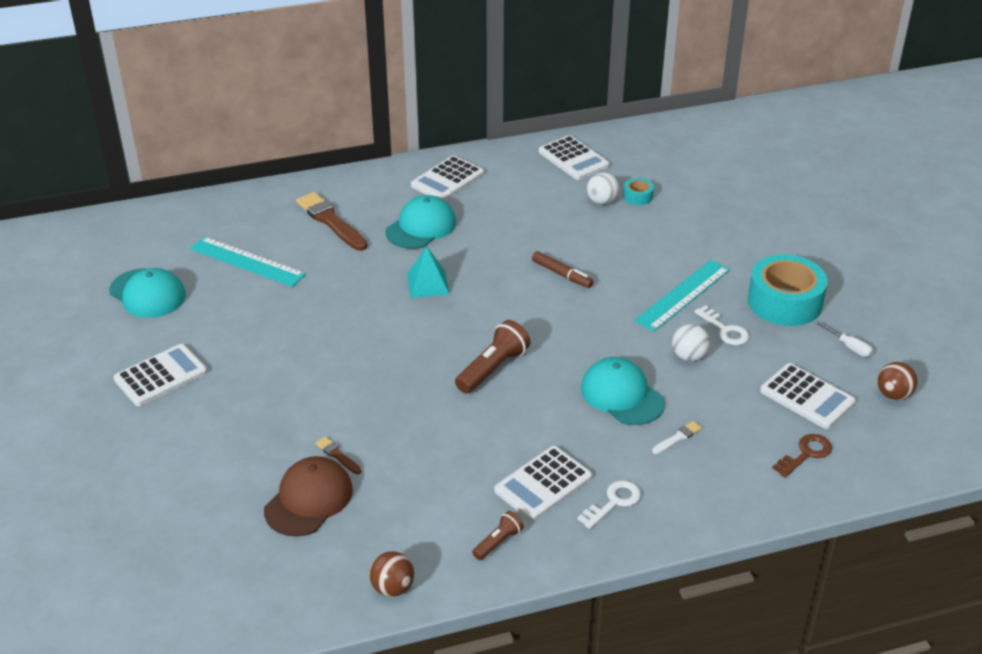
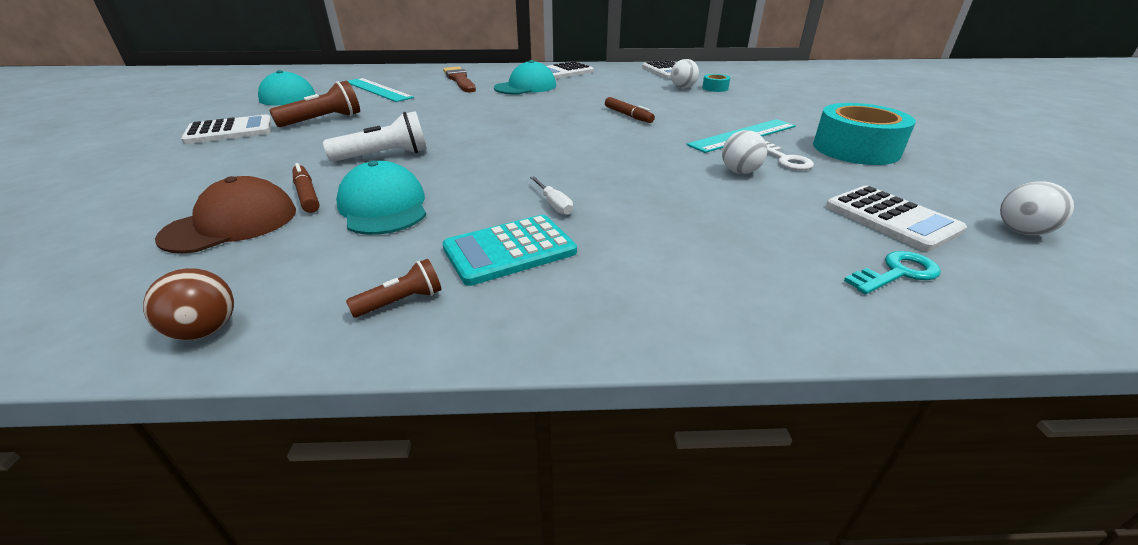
camera: 15 degrees right, 5 degrees down
brown brush [316,437,362,474] -> brown marker [292,163,320,213]
turquoise pyramid [407,246,450,298] -> none
brown flashlight [455,320,530,394] -> brown flashlight moved to [269,80,360,127]
white calculator [494,446,592,521] -> turquoise calculator [442,215,577,286]
white key [577,480,641,529] -> none
turquoise cap [581,357,665,425] -> turquoise cap moved to [336,161,426,235]
white brush [652,421,702,454] -> none
brown key [772,434,832,478] -> turquoise key [844,251,941,294]
white screwdriver [816,321,873,357] -> white screwdriver moved to [530,176,573,215]
brown ball [877,362,918,400] -> white ball [1000,181,1074,235]
none -> white flashlight [323,111,427,162]

